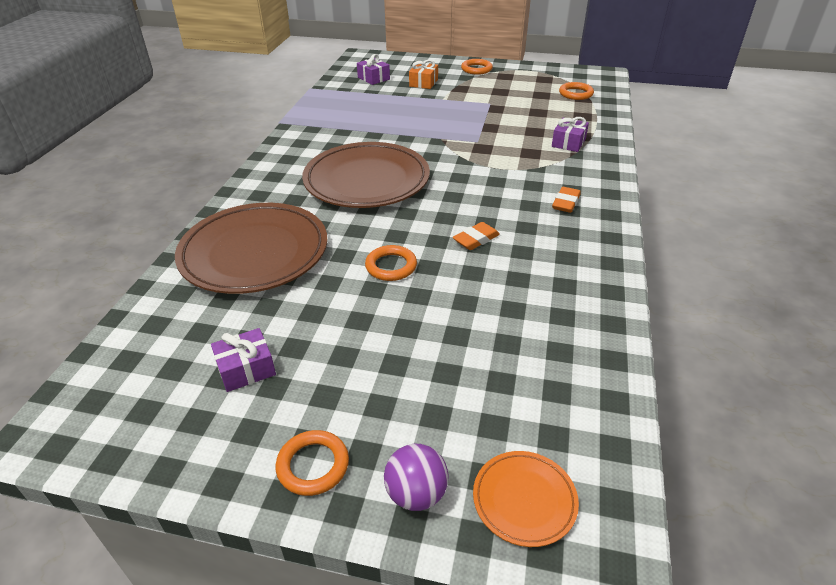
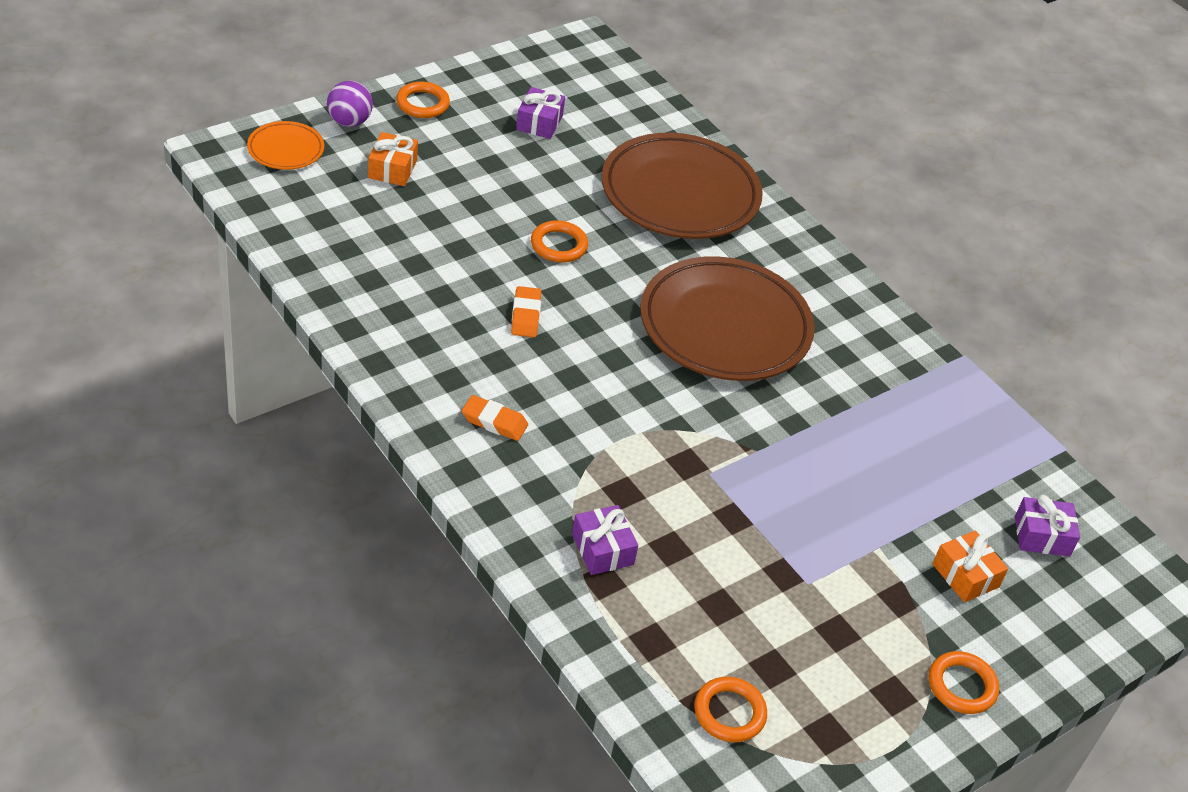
camera: 125 degrees right, 5 degrees up
orange eraser [552,187,581,213] -> orange eraser turned 45 degrees counterclockwise [462,395,528,441]
none -> orange gift [368,132,418,186]

